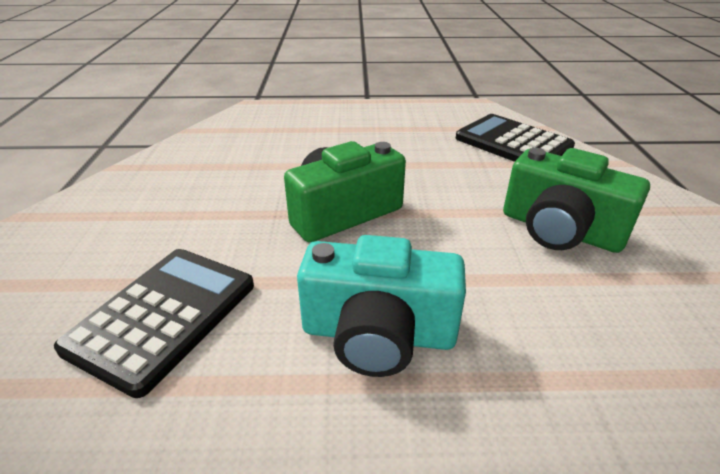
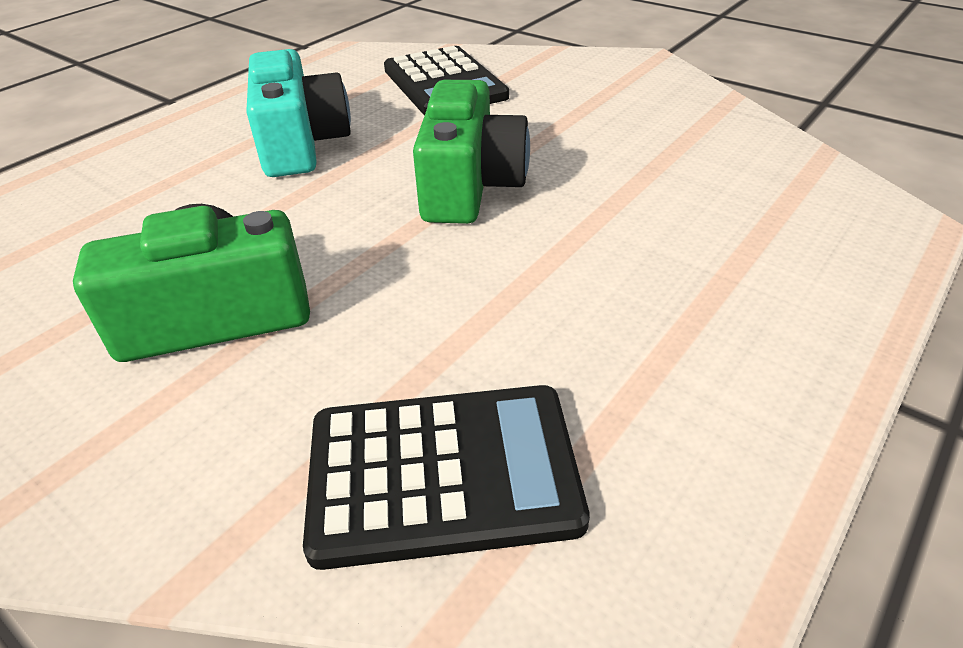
camera: 130 degrees right, 5 degrees up
turquoise camera [297,235,466,377] -> turquoise camera turned 120 degrees clockwise [246,49,351,177]

